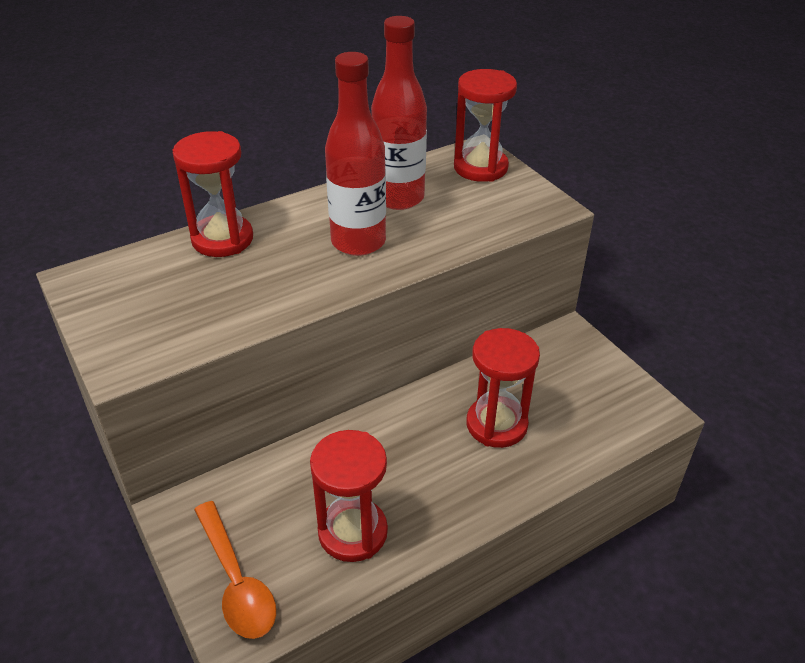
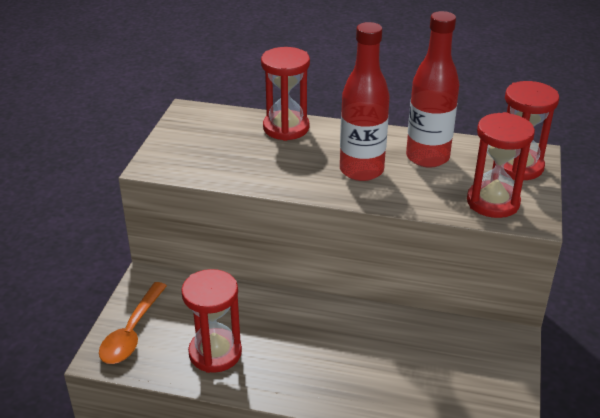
camera: 45 degrees right, 5 degrees down
red hourglass [466,328,540,448] -> red hourglass moved to [467,112,535,218]

